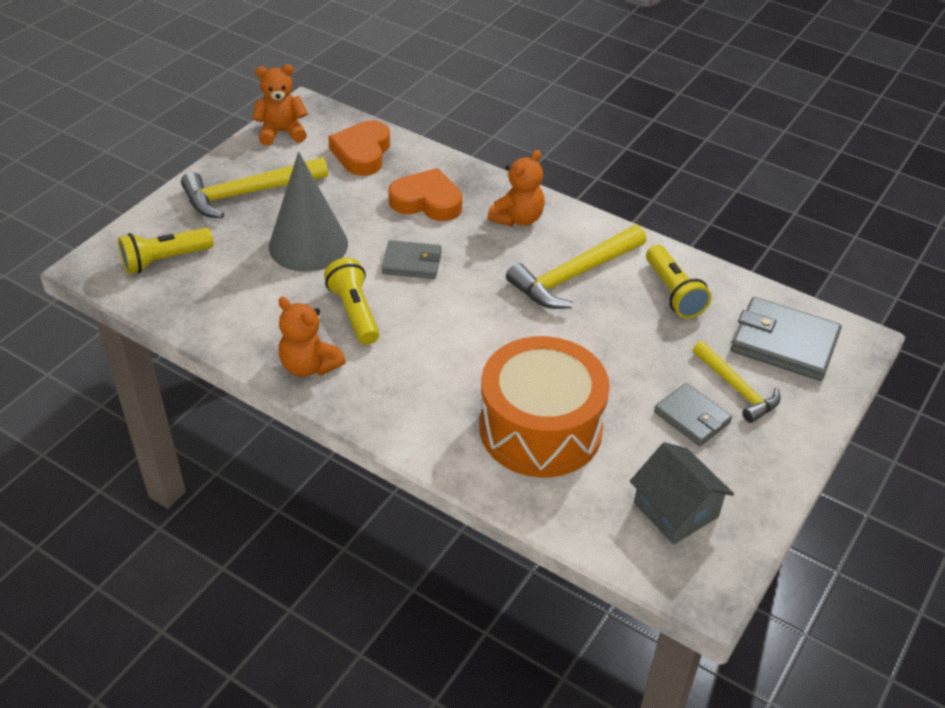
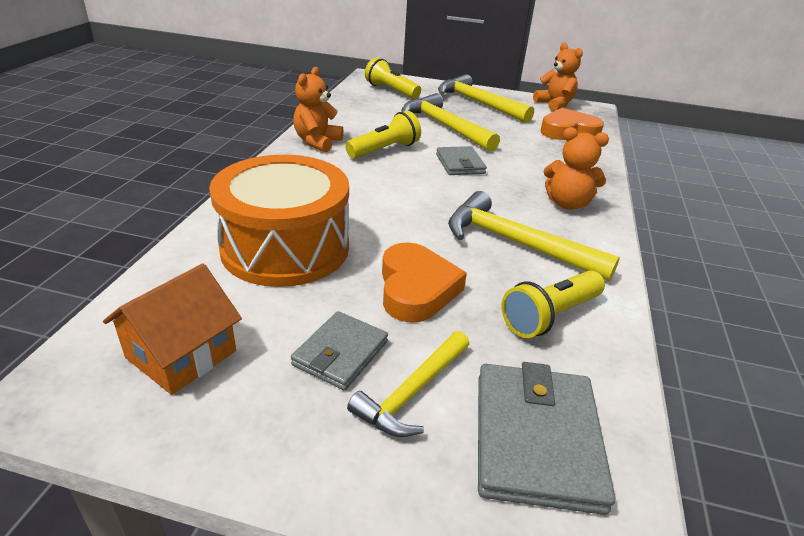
camera: 70 degrees right, 10 degrees down
grey cone [269,152,348,272] -> yellow hammer [401,93,500,152]
orange heart [388,168,463,221] -> orange heart moved to [382,242,467,323]
grey house [630,442,734,544] -> orange house [103,264,242,395]

